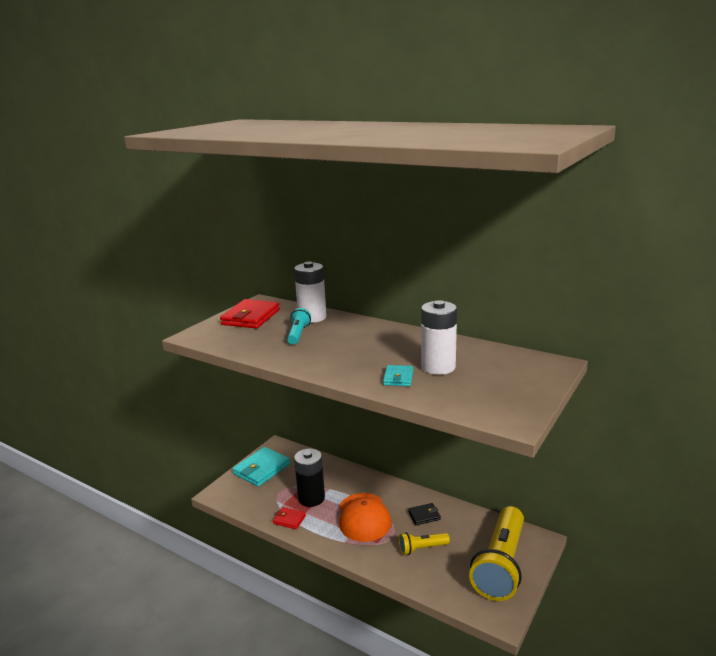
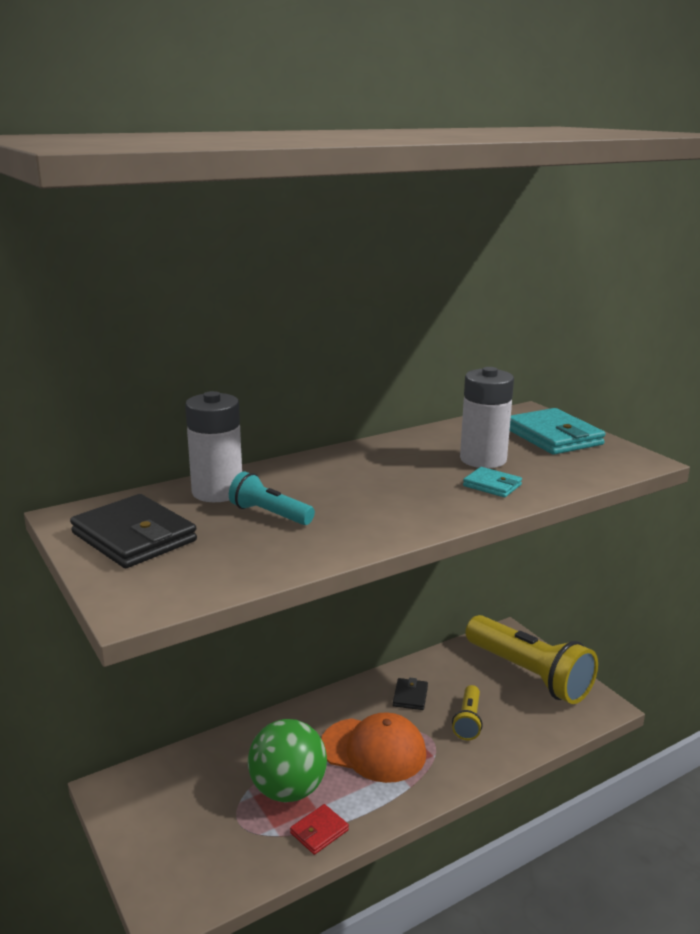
camera: 65 degrees left, 0 degrees up
red wallet [220,299,280,329] -> black wallet [70,494,197,568]
turquoise wallet [233,447,290,487] -> turquoise wallet moved to [510,408,605,455]
black battery [294,448,325,507] -> green ball [248,719,327,802]

